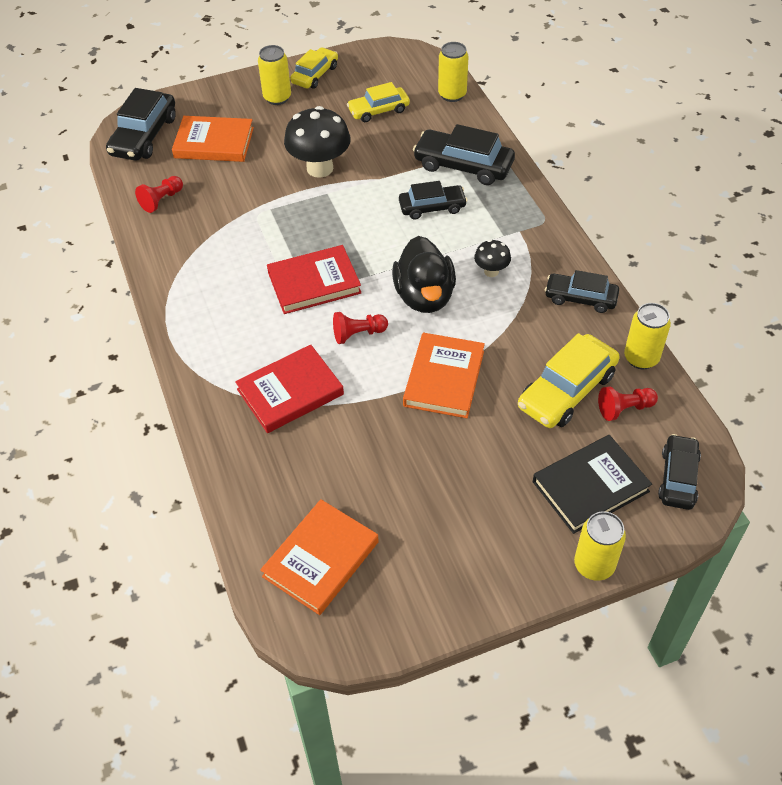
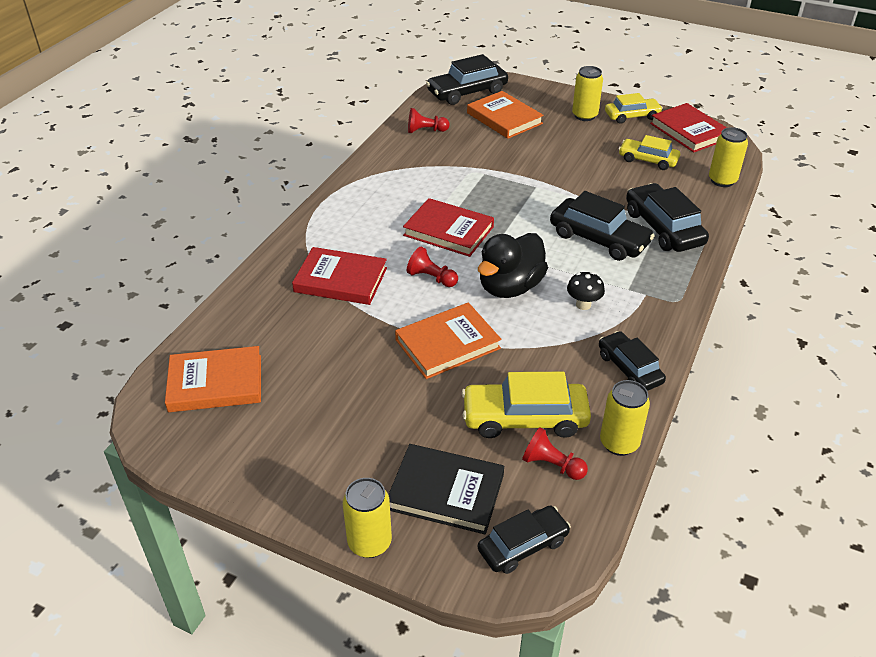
camera: 45 degrees right, 10 degrees down
black mushroom [284,106,351,178] -> none
black car [399,181,468,219] -> black car [550,191,655,261], size x1.53
none -> red book [650,103,727,152]

